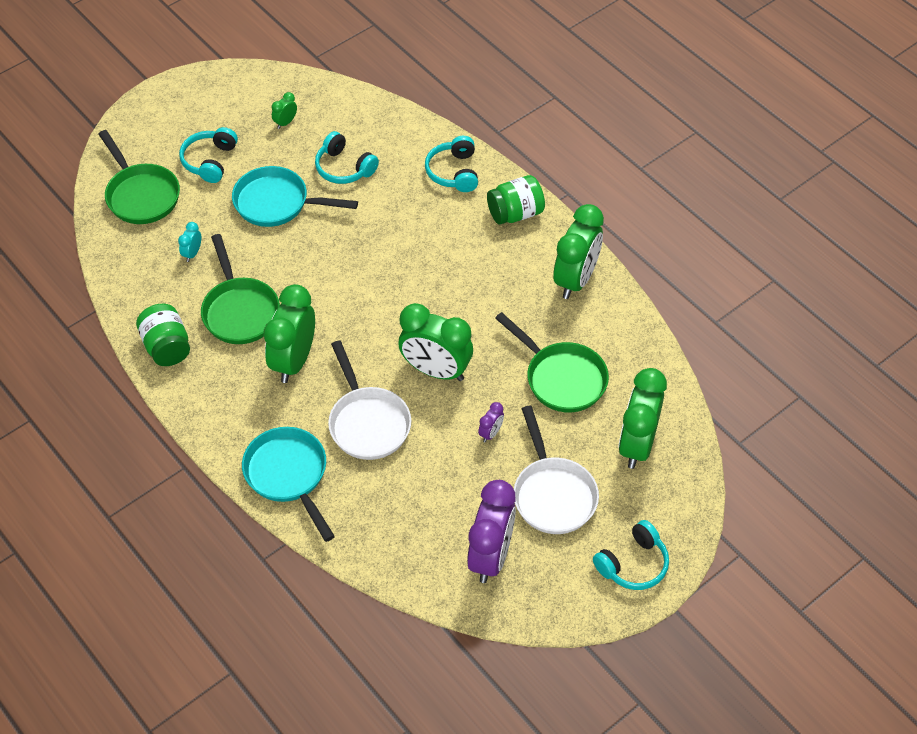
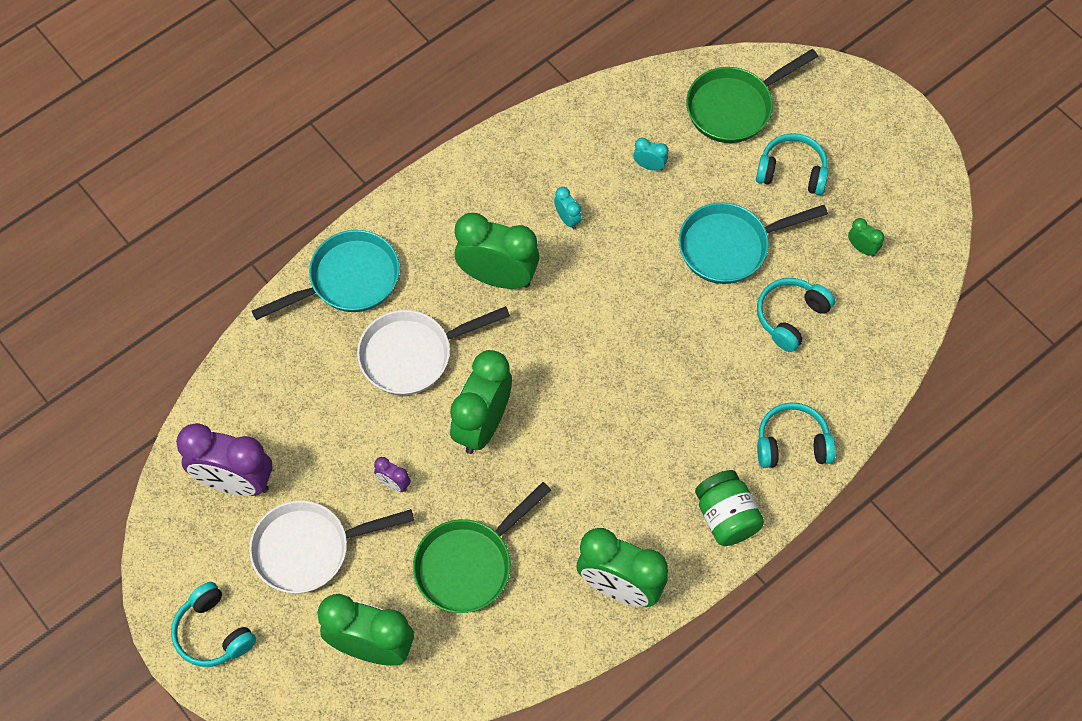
camera: 90 degrees right, 10 degrees up
green jar [136,304,190,366] -> none
green pan [201,234,280,344] -> turquoise clock [554,187,582,229]
turquoise pan [232,166,358,227] -> turquoise pan turned 120 degrees counterclockwise [679,203,828,284]

